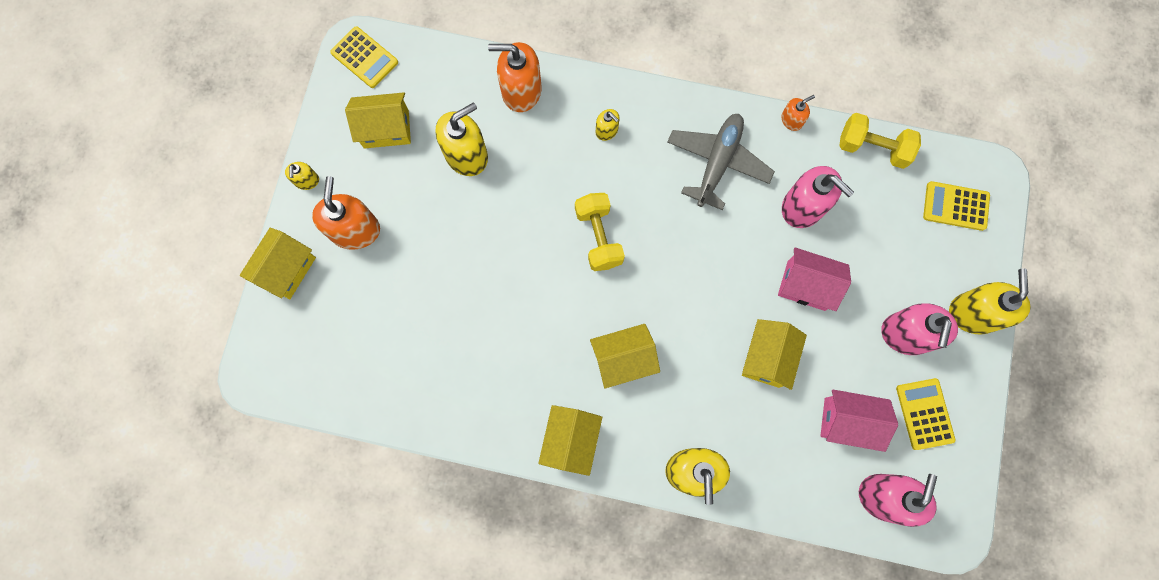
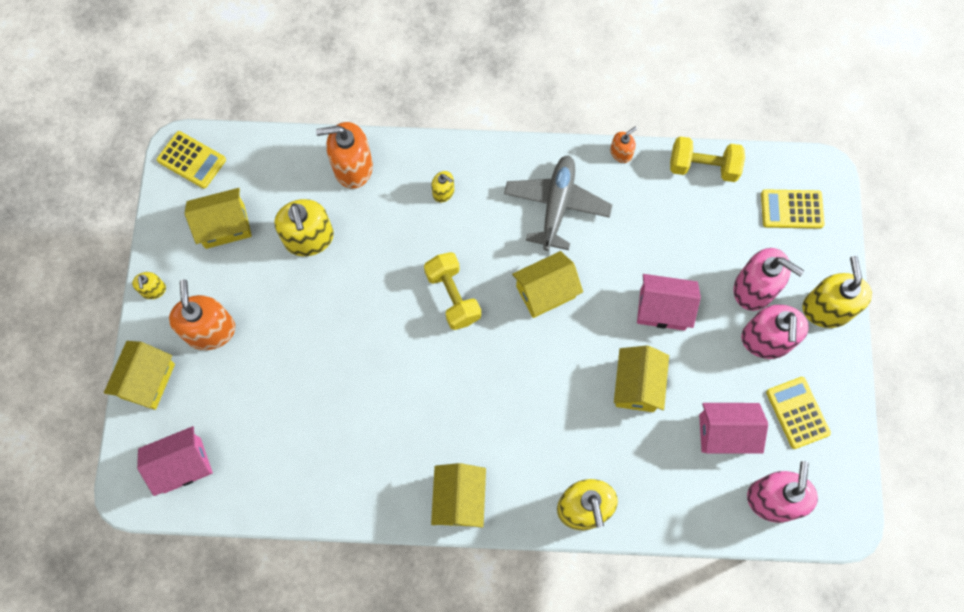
camera: 10 degrees left, 5 degrees down
yellow soap dispenser [435,103,488,176] -> yellow soap dispenser turned 120 degrees clockwise [274,199,334,256]
yellow house [590,324,660,388] -> yellow house moved to [512,251,583,318]
pink soap dispenser [782,166,854,228] -> pink soap dispenser moved to [734,248,804,311]
none -> pink house [137,426,213,496]

